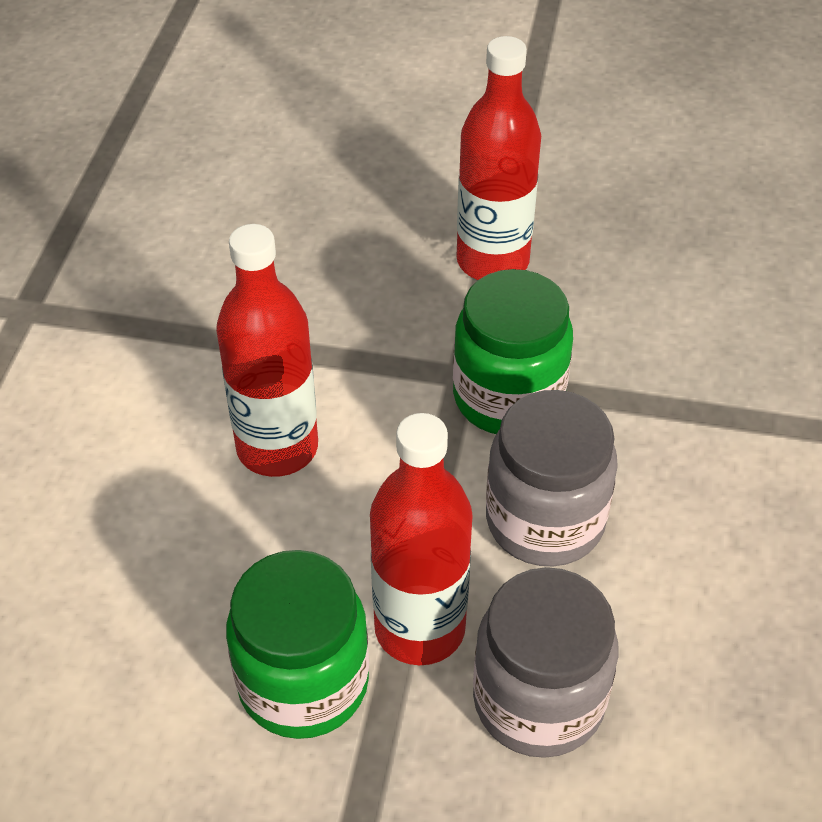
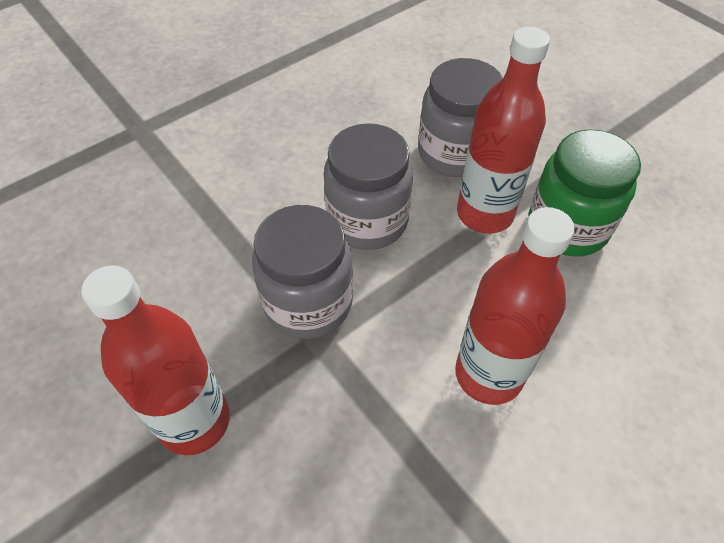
camera: 140 degrees left, 5 degrees up
green jar [453,269,573,434] -> grey jar [252,205,353,339]

